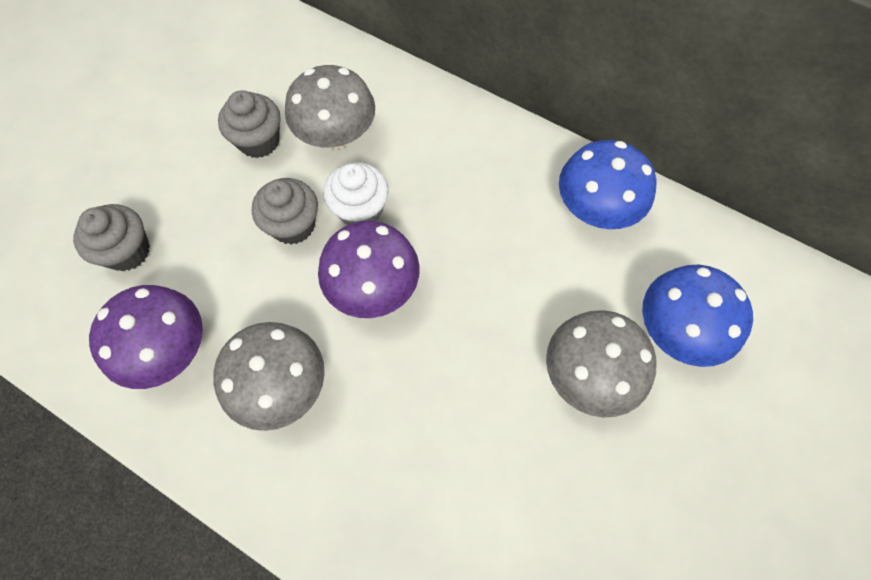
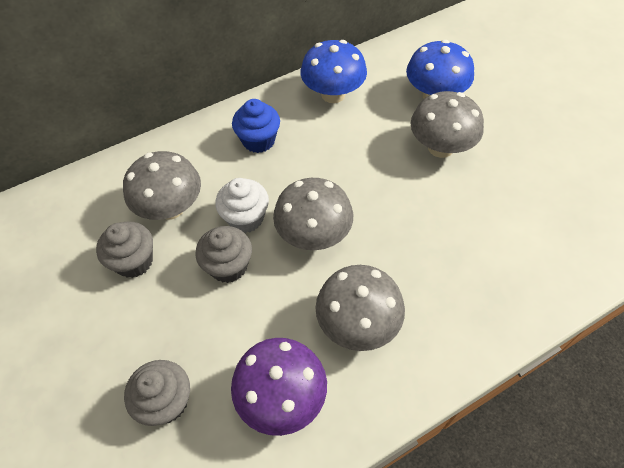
camera: 60 degrees left, 10 degrees down
purple mushroom [318,221,420,318] -> grey mushroom [273,178,353,250]
none -> blue cupcake [232,99,280,153]

